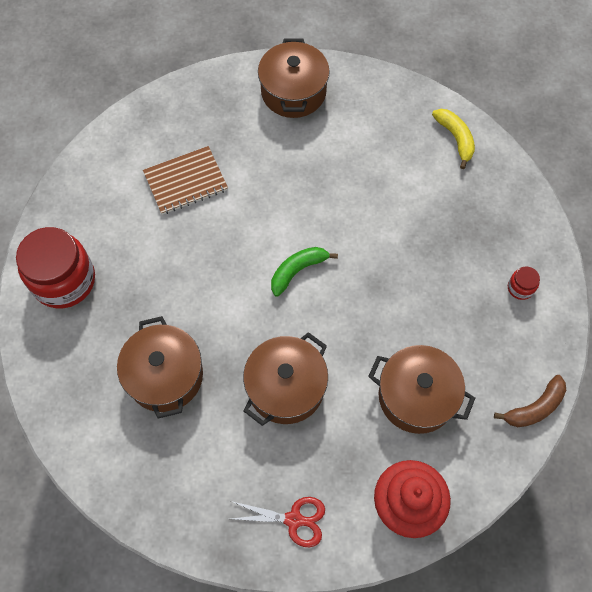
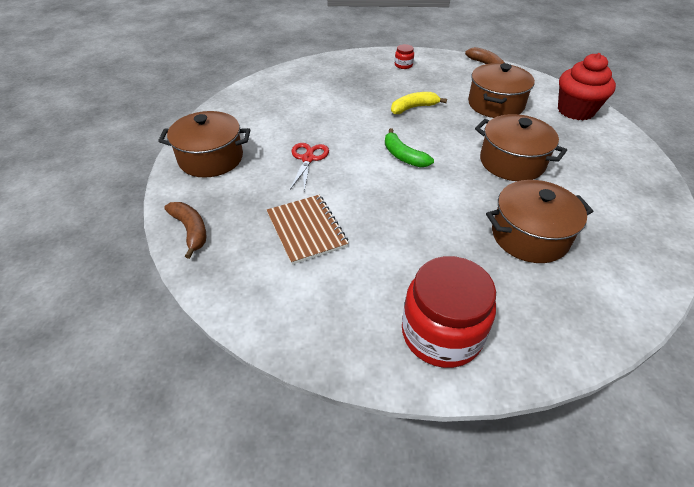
camera: 90 degrees left, 20 degrees down
red scissors [231,497,325,547] -> red scissors moved to [290,143,329,191]
yellow banana [432,109,475,169] -> yellow banana moved to [391,92,447,114]
none -> brown banana [164,202,206,259]

